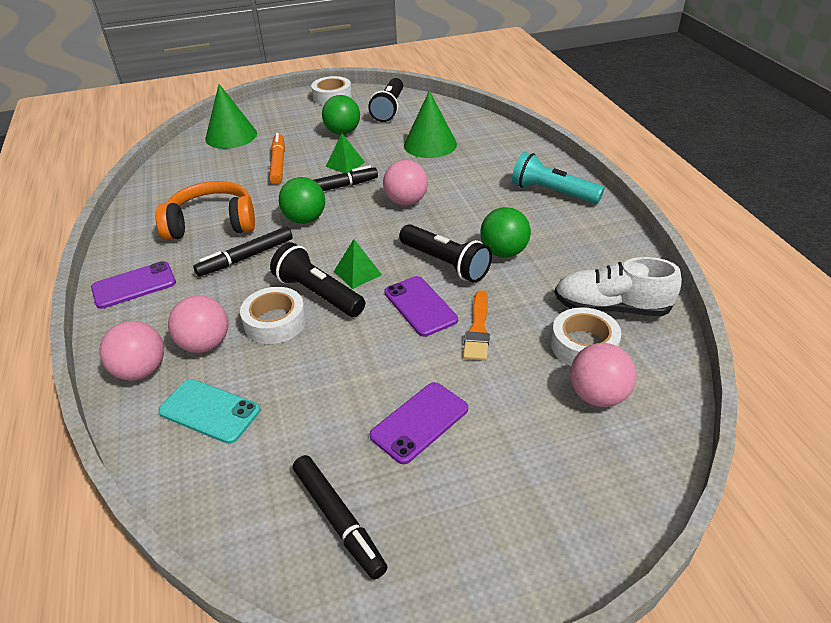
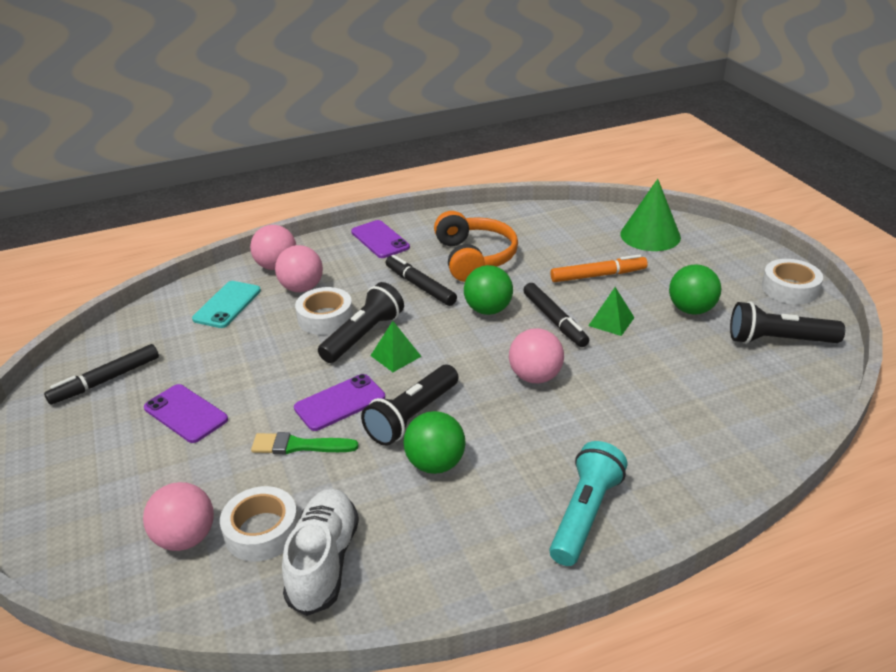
camera: 85 degrees right, 5 degrees down
green cone [404,90,457,158] -> none
orange brush [463,290,490,361] -> green brush [251,432,359,454]

